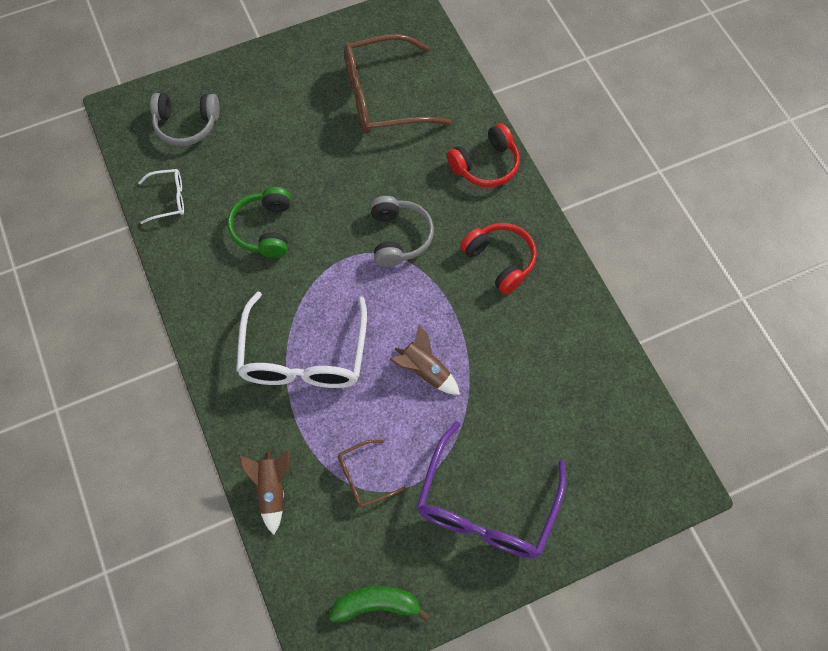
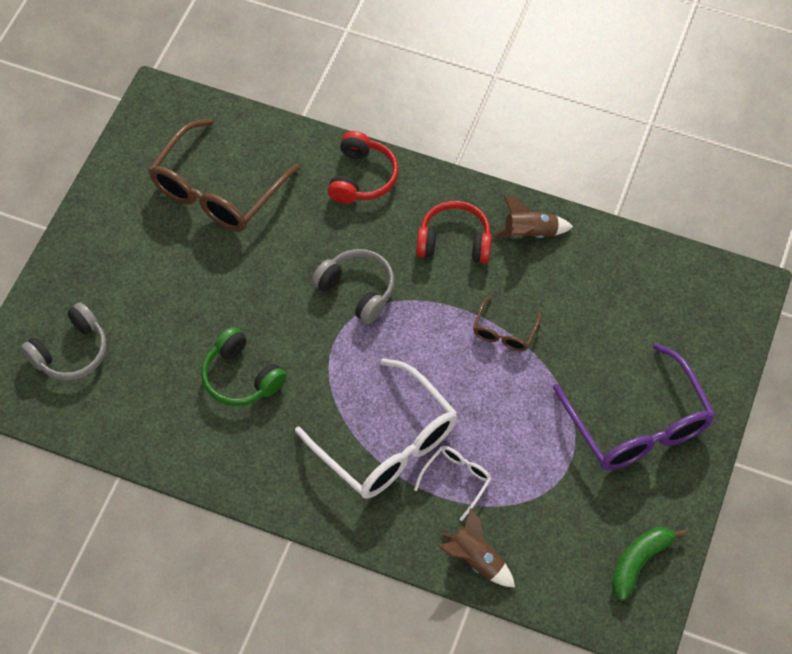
camera: 45 degrees left, 5 degrees down
white glasses [138,169,184,224] -> white glasses moved to [414,446,491,521]
brown glasses [338,440,405,508] -> brown glasses moved to [473,296,541,351]
brown rocket [390,325,460,395] -> brown rocket moved to [493,195,573,238]

